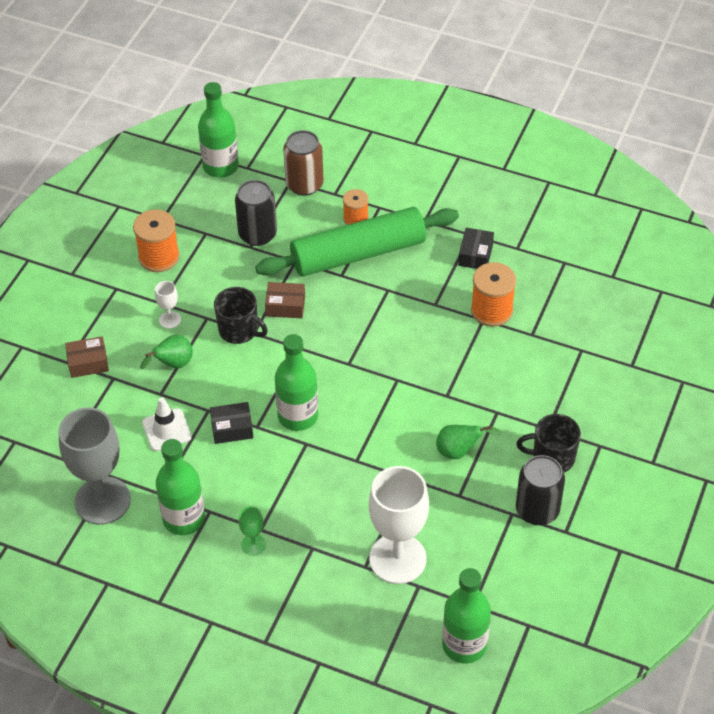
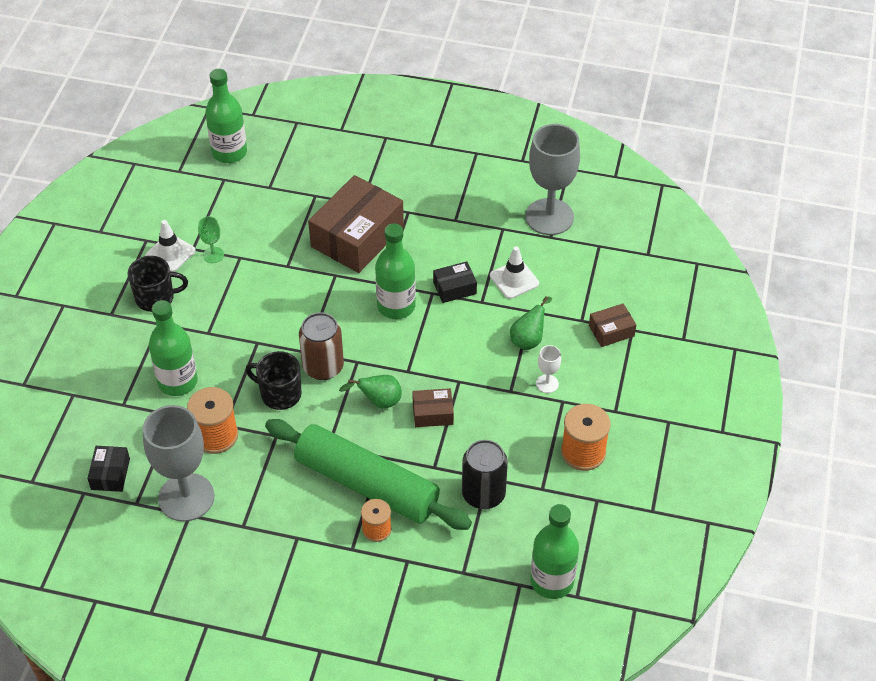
camera: 170 degrees right, 0 degrees up
green bottle [156,439,205,535] -> green bottle moved to [149,300,198,396]
black mug [214,287,268,344] -> black mug moved to [246,351,302,410]
green goblet [238,506,266,555] -> green goblet moved to [198,216,224,263]
green rolling pin [255,207,459,277] -> green rolling pin turned 60 degrees clockwise [265,419,472,530]
brown can [283,130,324,196] -> brown can moved to [299,312,344,380]
white goblet [369,466,429,584] -> none
green pear [436,425,501,459] -> green pear moved to [339,375,402,409]
black box [458,228,494,269] -> black box moved to [87,446,130,492]
black can [516,455,565,525] -> white traffic cone [145,220,196,272]
none -> grey goblet [143,405,215,522]
none -> brown box [308,175,404,273]

